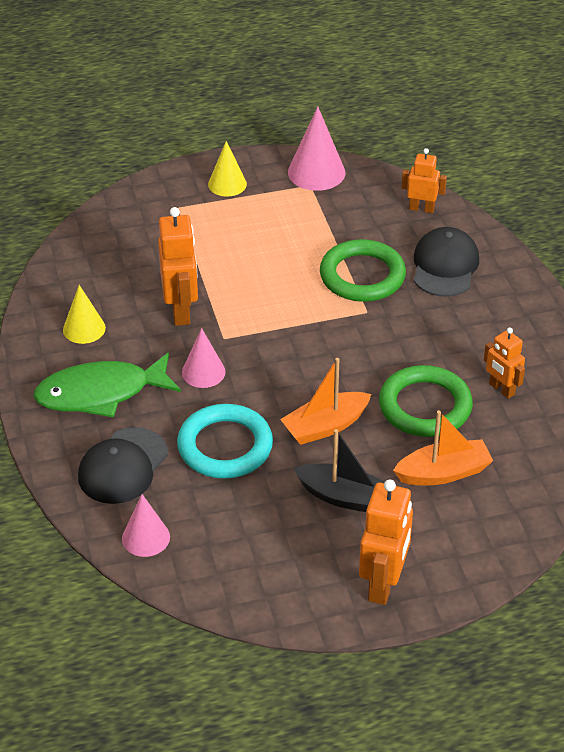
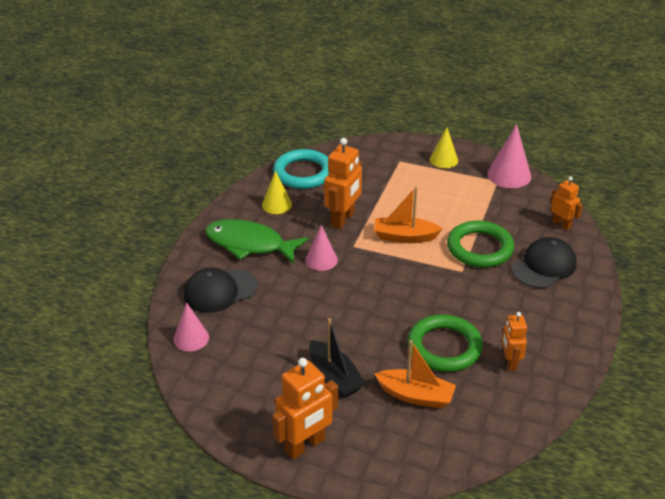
camera: 35 degrees right, 5 degrees down
turquoise ring [177,404,273,479] -> turquoise ring moved to [273,149,329,189]
orange boat [280,358,371,445] -> orange boat moved to [374,187,443,243]

